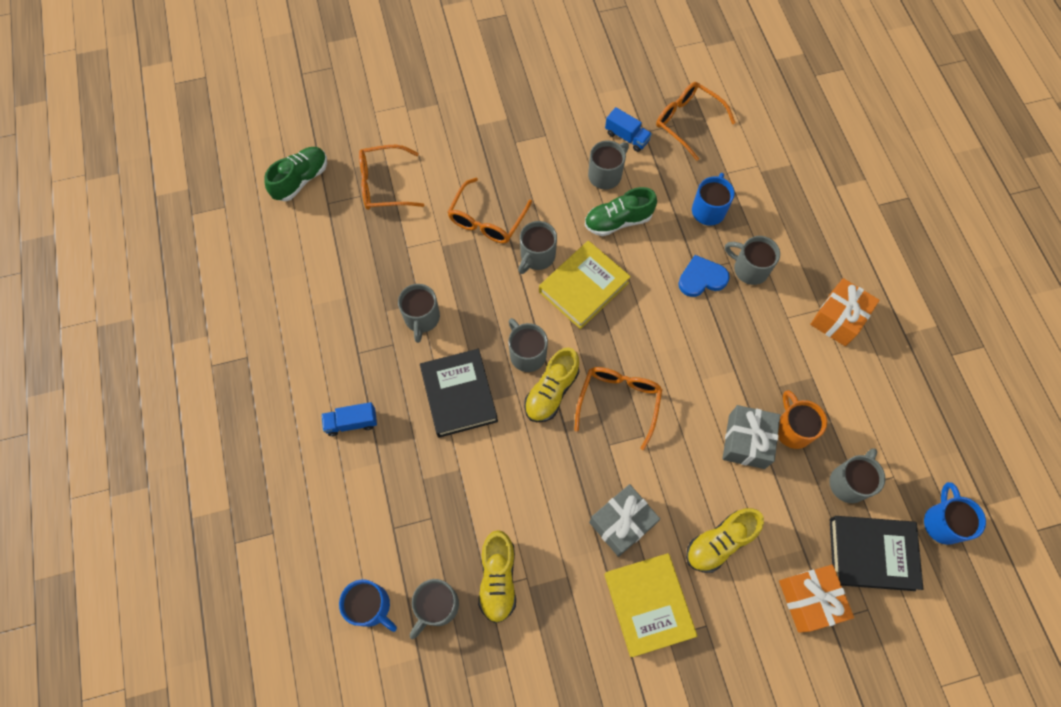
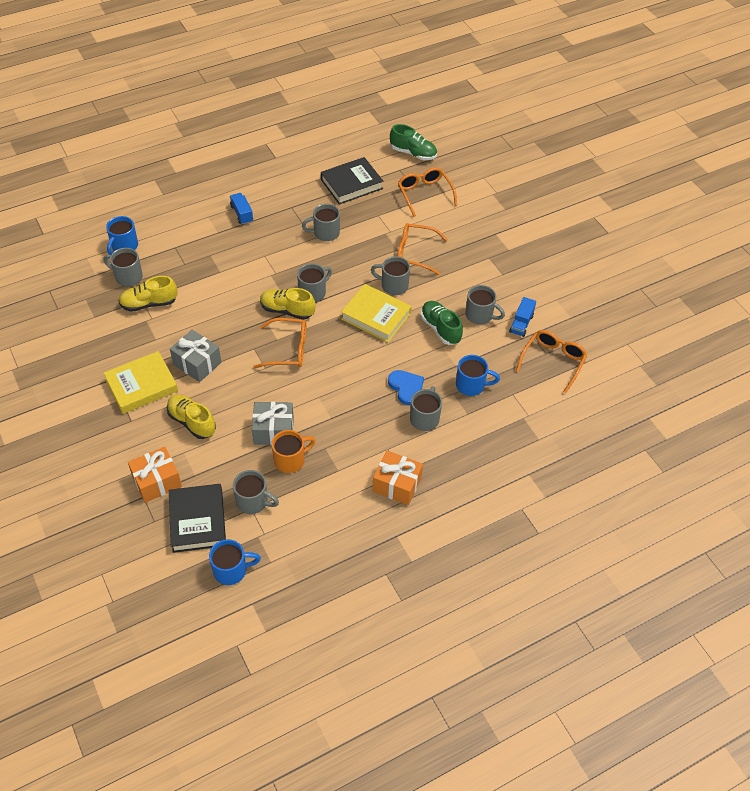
camera: 75 degrees right, 15 degrees down
black book [420,349,498,438] -> black book moved to [321,157,383,205]

